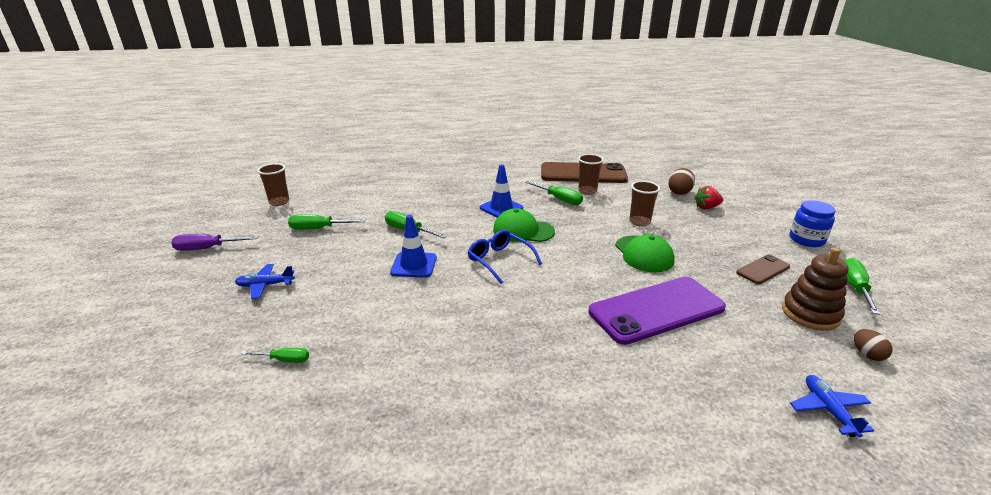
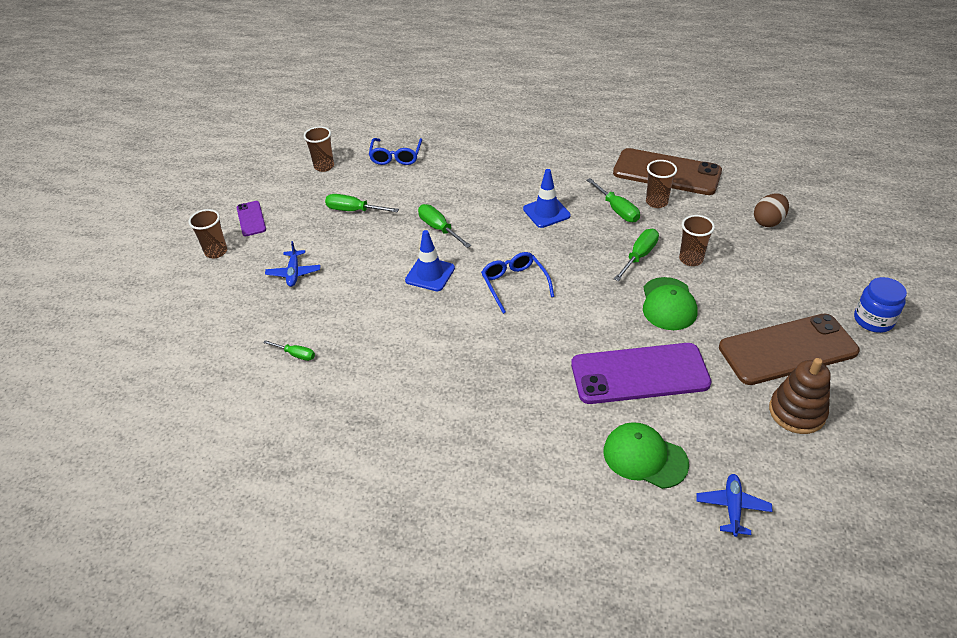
camera: 20 degrees right, 15 degrees up
purple screwdriver [171,234,258,251] -> purple phone [237,201,266,236]
blue plane [235,264,295,299] -> blue plane turned 105 degrees counterclockwise [265,241,321,287]
green cap [493,208,555,242] -> green cap moved to [604,422,689,489]
red strawberry [695,186,723,209] -> none
brown phone [736,255,790,284] -> brown phone [719,314,860,385], size x2.08
green screwdriver [844,258,880,315] -> green screwdriver moved to [614,229,659,281]
brown egg [854,329,892,361] -> none
none -> brown cup [188,209,227,258]
none -> blue glasses [369,138,422,165]

